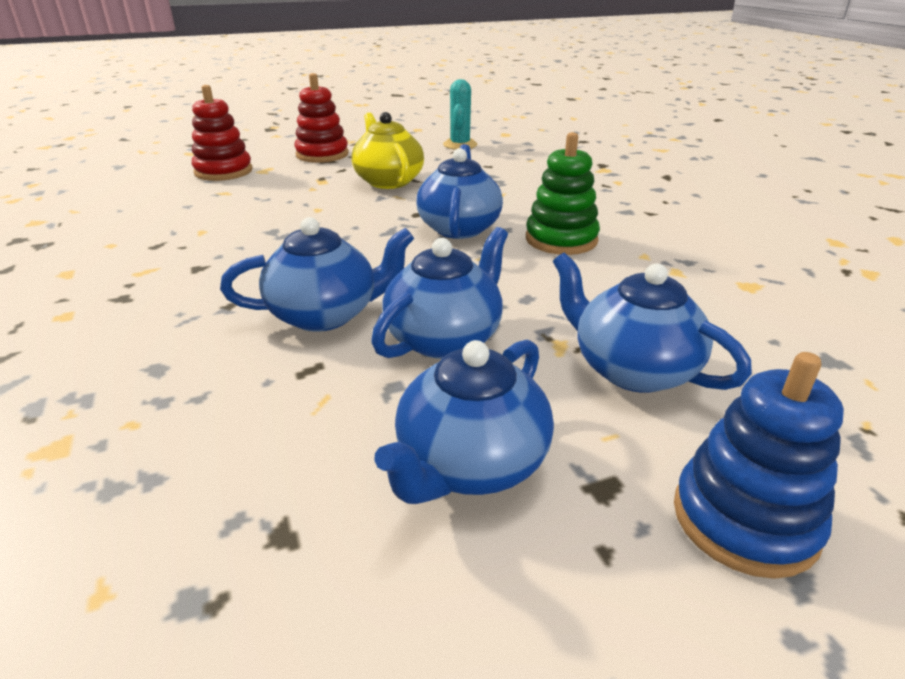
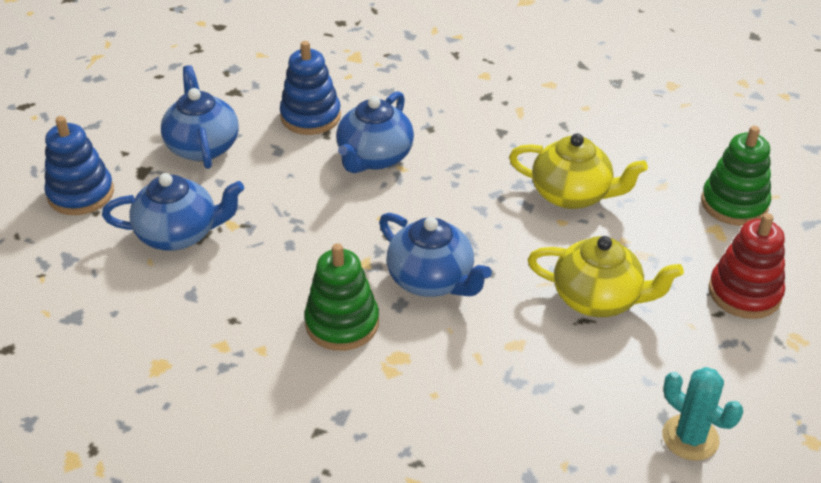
camera: 130 degrees right, 10 degrees up
red stacking toy [192,85,253,181] -> green stacking toy [701,126,771,226]
blue teapot [371,227,508,359] -> none
none -> blue stacking toy [280,41,341,135]
none -> yellow teapot [509,133,648,209]

